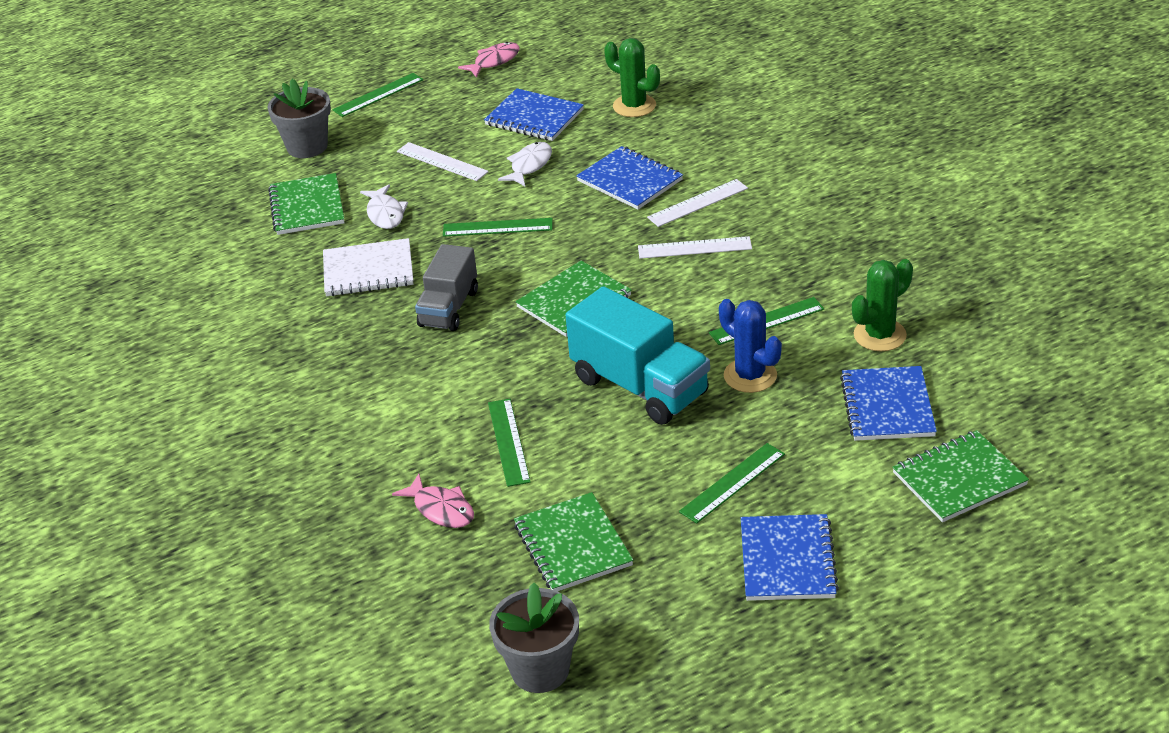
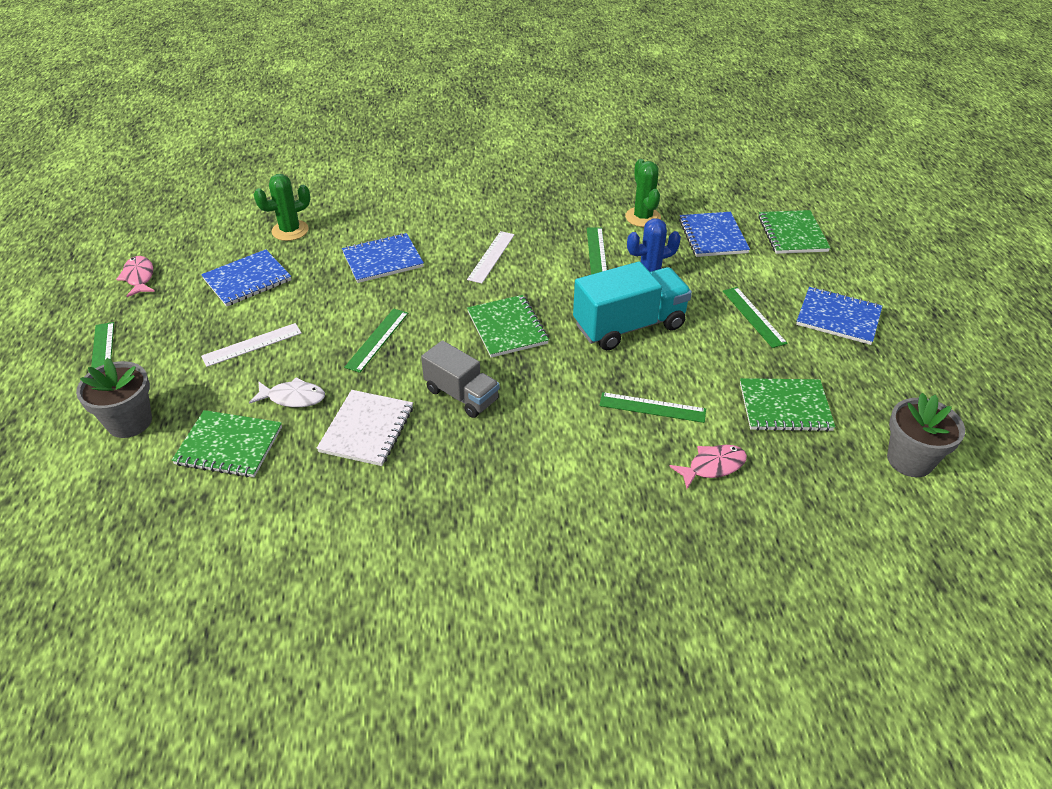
camera: 70 degrees left, 5 degrees up
white fish [498,142,552,186] -> none
white ruler [647,179,748,227] -> none
blue notebook [840,366,937,441] -> blue notebook turned 60 degrees clockwise [679,212,750,257]

